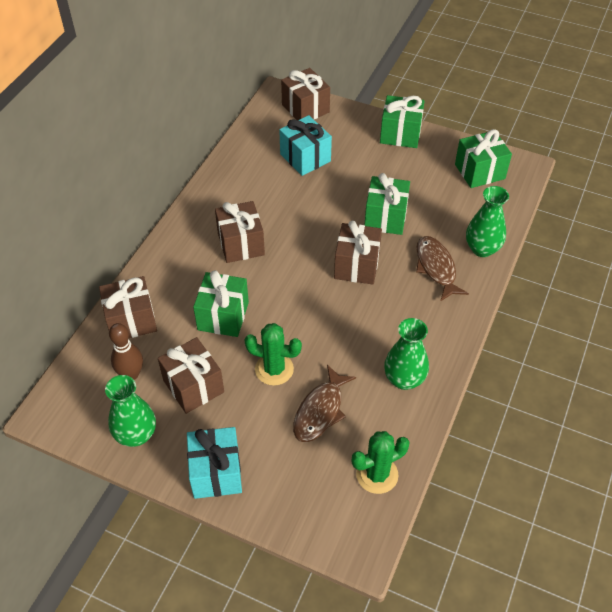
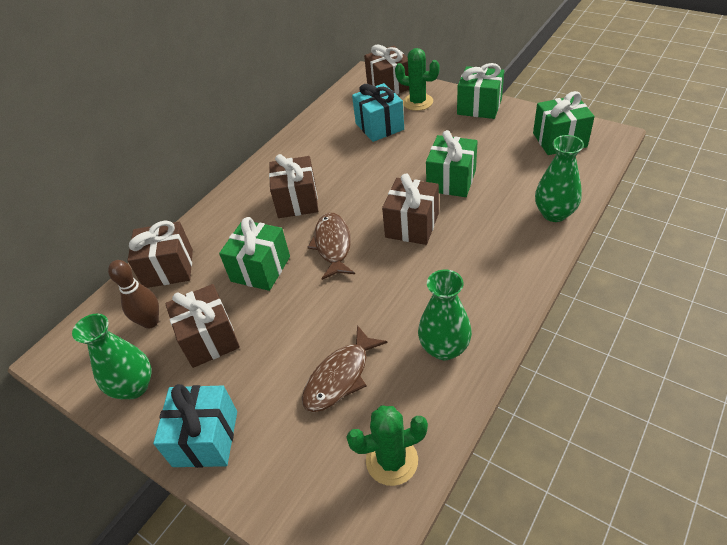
camera: 15 degrees right, 5 degrees down
green cactus [244,323,302,386] -> green cactus moved to [395,48,440,111]
brown fish [416,236,469,302] -> brown fish moved to [307,213,355,280]

